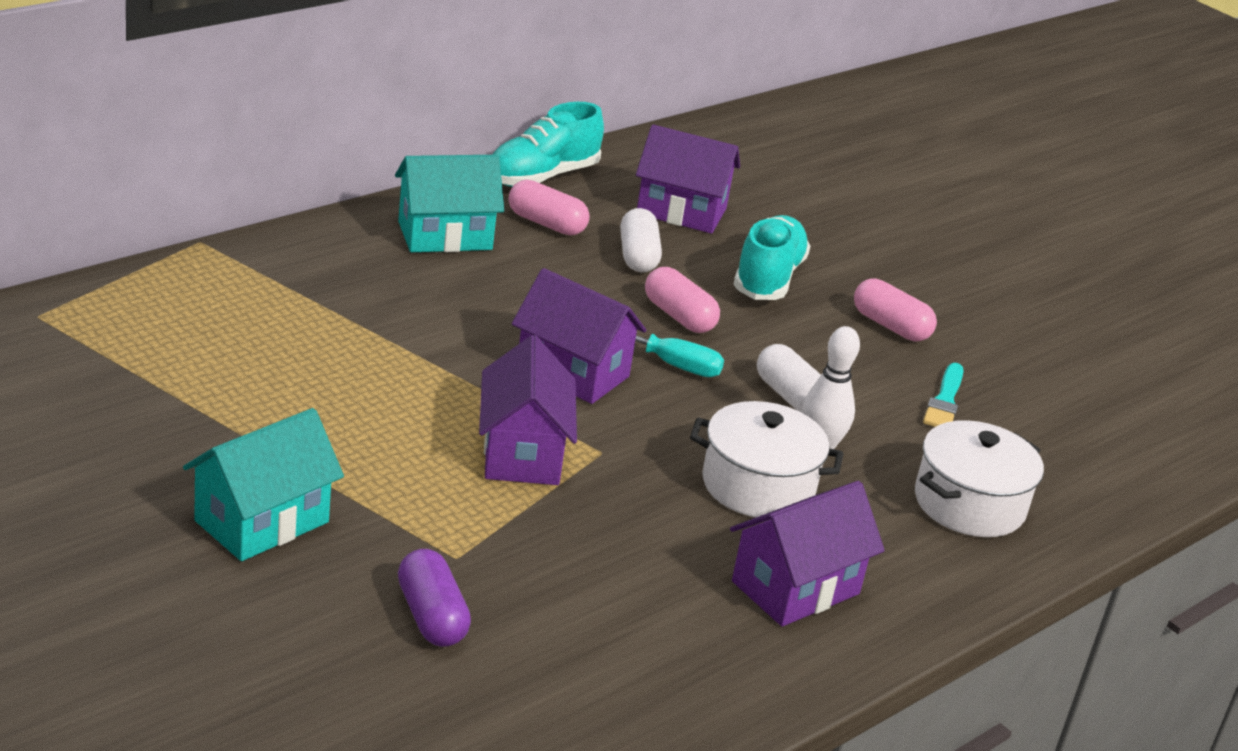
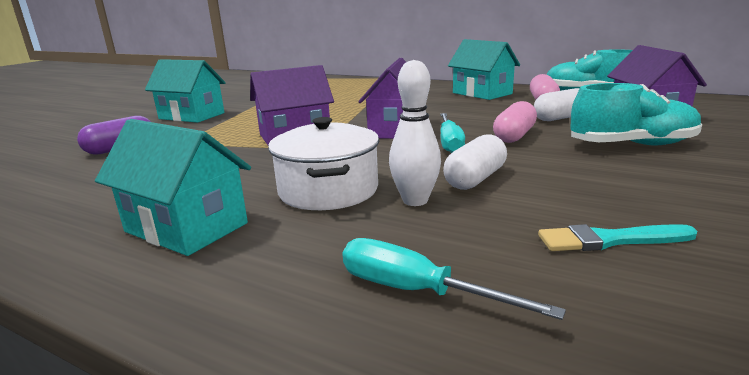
camera: 75 degrees right, 10 degrees down
purple house [730,481,885,627] -> turquoise house [95,119,251,256]
pink capsule [854,278,937,341] -> none
white pot [915,420,1044,537] -> turquoise screwdriver [343,238,566,320]

